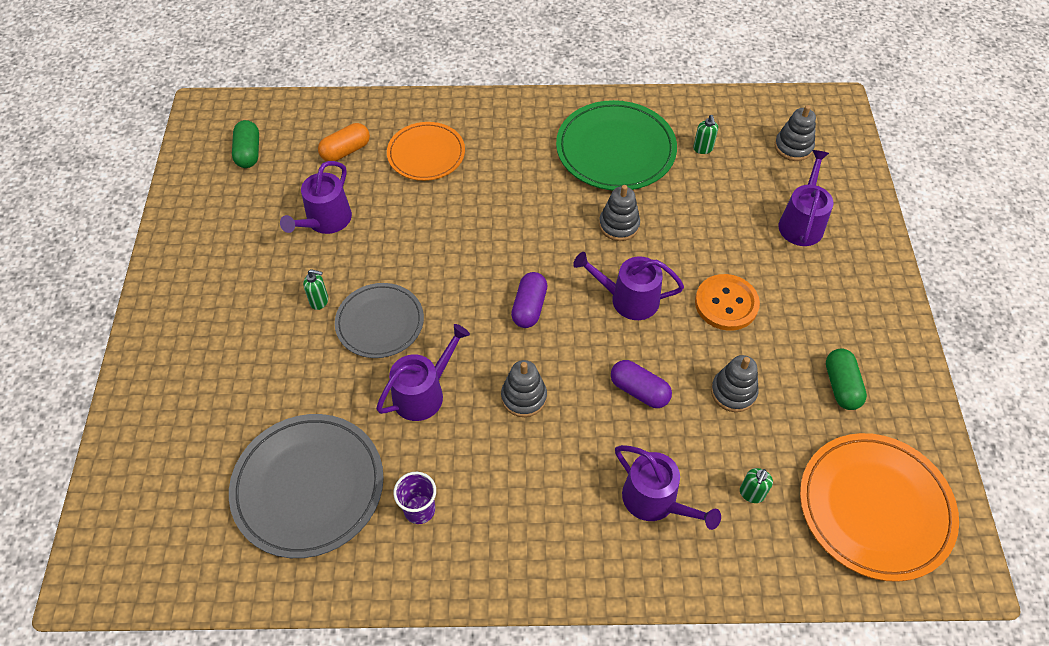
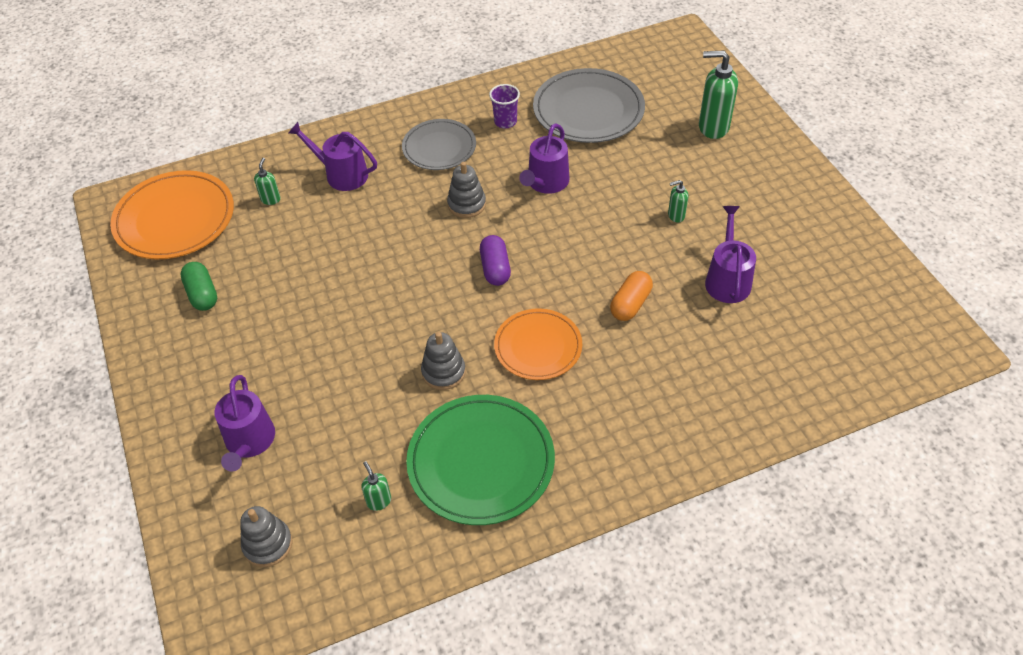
camera: 160 degrees right, 5 degrees down
green capsule [232,120,259,168] -> none
orange capsule [318,123,370,161] -> orange capsule moved to [610,271,653,321]
grey plate [335,283,424,358] -> grey plate moved to [402,119,476,170]
orange plate [387,122,465,181] -> orange plate moved to [494,309,582,380]
purple watering can [573,252,684,320] -> none
purple capsule [611,360,672,408] -> none
orange button [695,274,760,331] -> none
grey stacking toy [711,355,758,412] -> none
none -> green soap dispenser [699,50,738,139]

